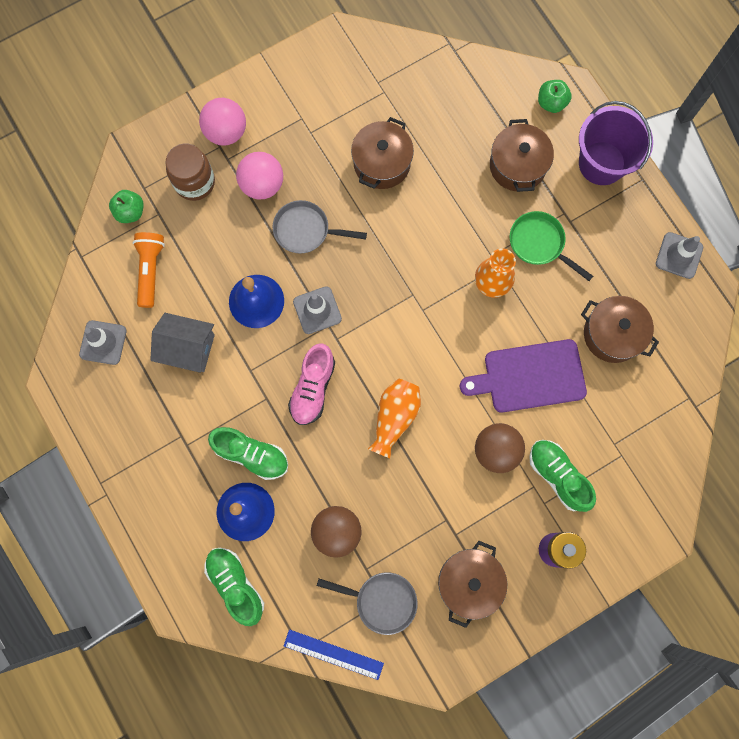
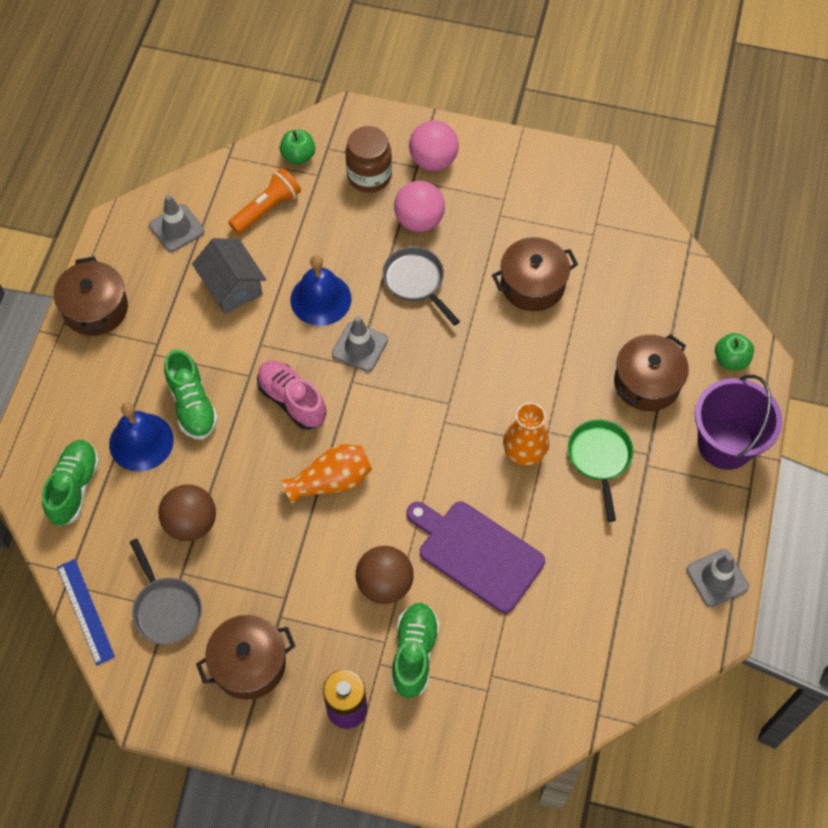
camera: 45 degrees right, 15 degrees down
pink shoe [288,344,335,425] -> pink shoe turned 75 degrees clockwise [257,361,326,430]
brown pot [581,296,659,363] -> brown pot moved to [54,257,128,336]

